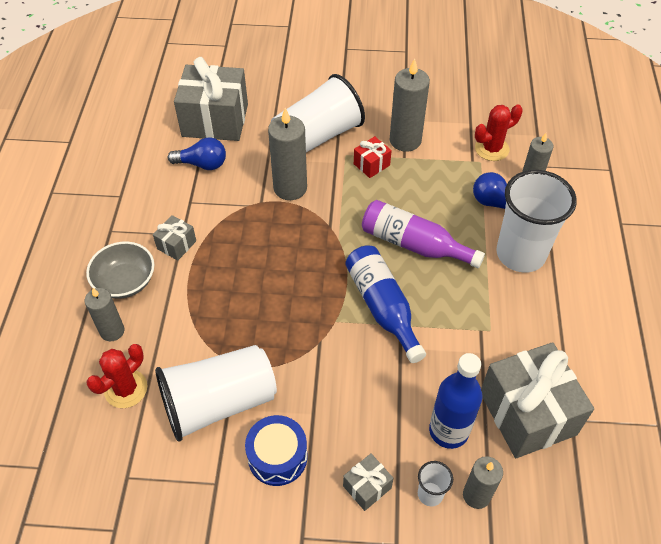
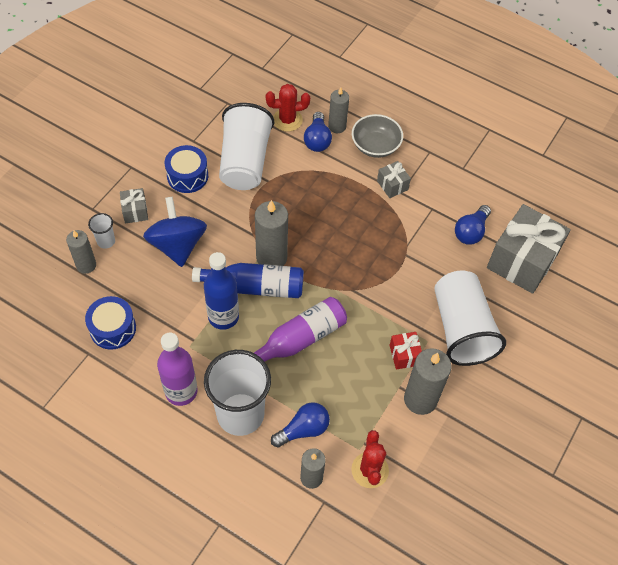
camera: 115 degrees right, 5 degrees up
red cactus [86,344,147,408] -> red cactus turned 75 degrees counterclockwise [266,84,310,132]
grey candle [268,108,307,200] -> grey candle moved to [255,200,288,266]
blue bottle [429,353,482,449] -> blue bottle moved to [204,252,239,330]
grey gift [481,342,594,458] -> blue drum [85,296,136,350]
none -> blue spinning top [143,197,207,267]
none -> purple bottle [157,333,198,406]
none -> blue light bulb [304,112,332,152]

